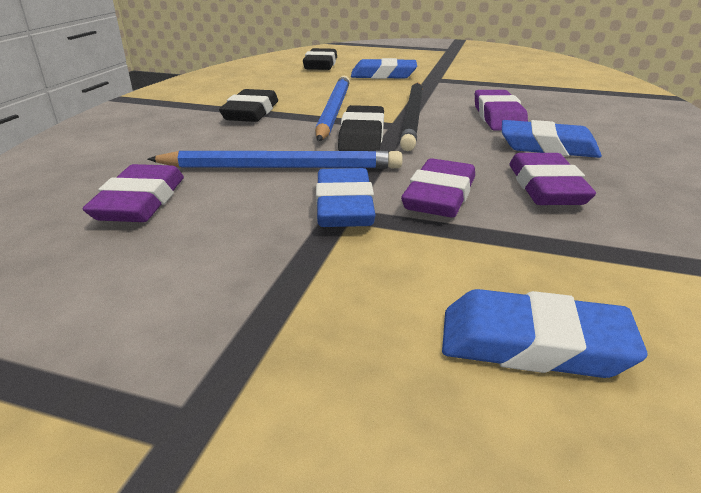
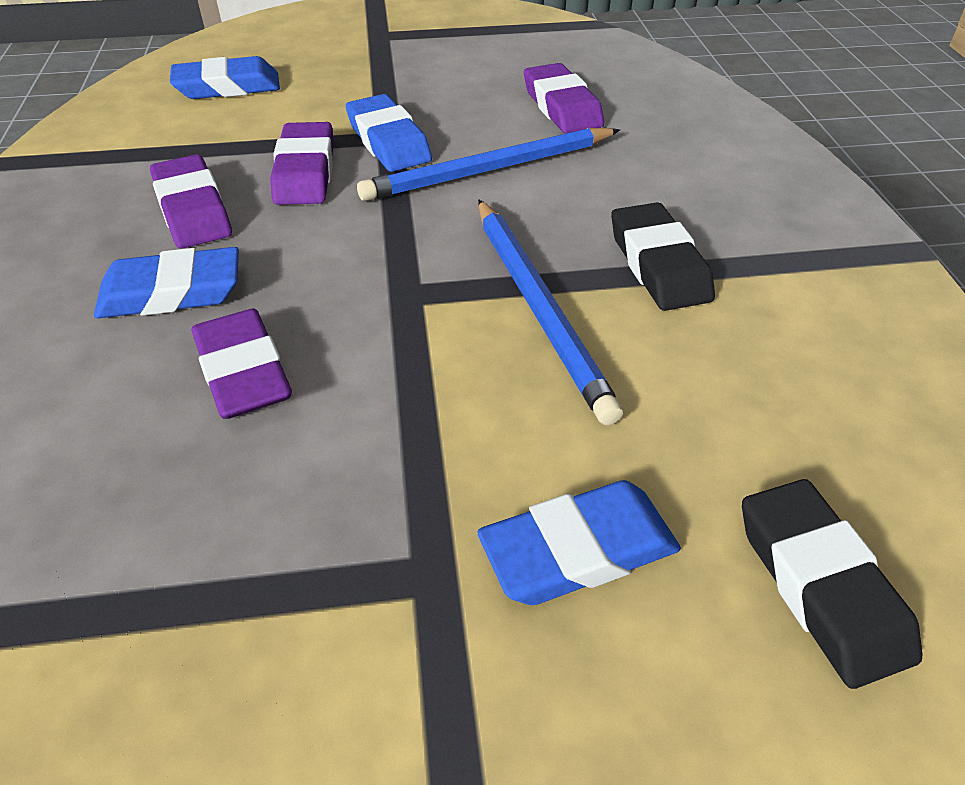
camera: 155 degrees right, 15 degrees up
black eraser [338,105,384,151] -> none
black pencil [400,82,423,151] -> none

